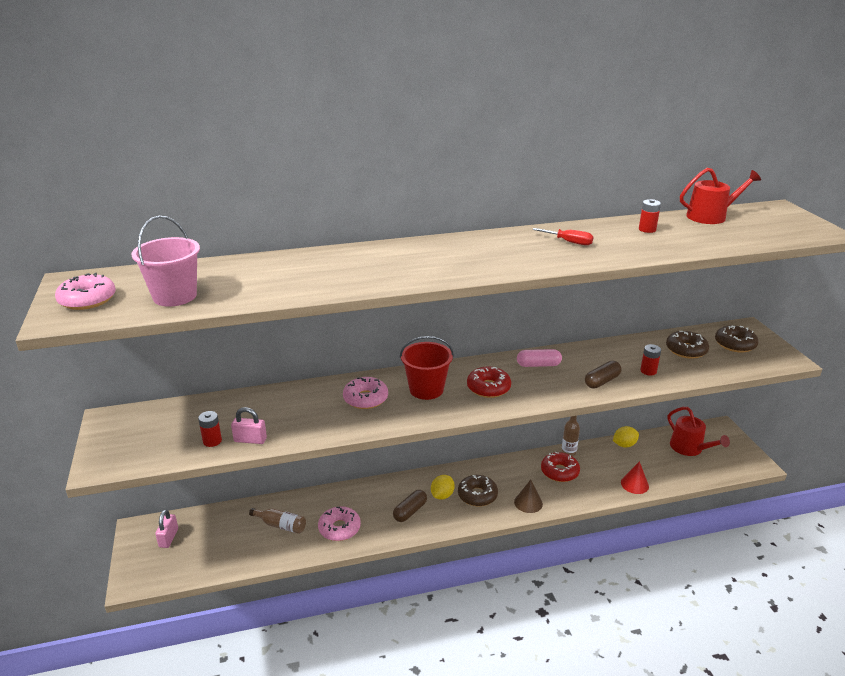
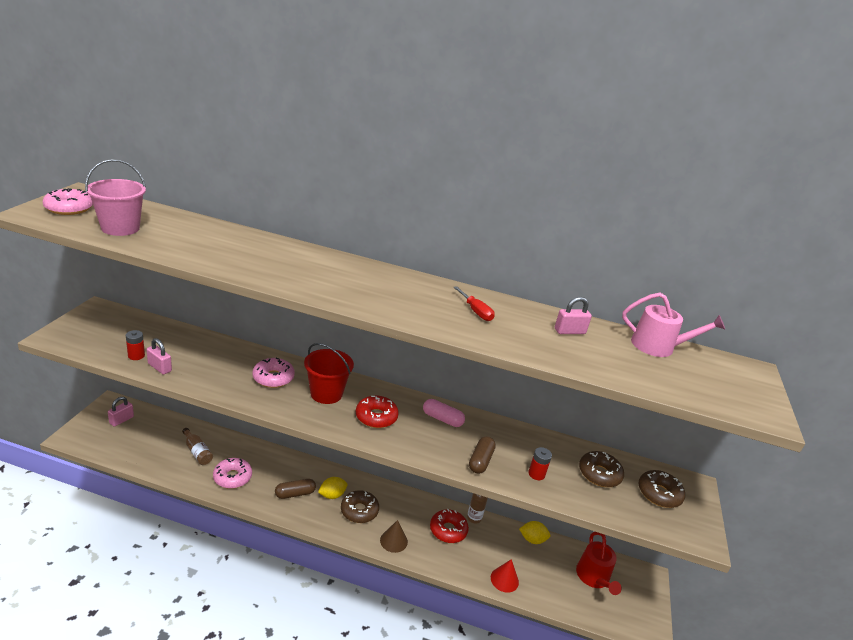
camera: 25 degrees right, 0 degrees up
brown capsule [585,361,622,389] -> brown capsule turned 60 degrees counterclockwise [469,436,496,474]
red battery [639,199,661,233] -> pink padlock [555,297,592,334]
red watering can [680,168,761,224] -> pink watering can [622,293,725,357]

